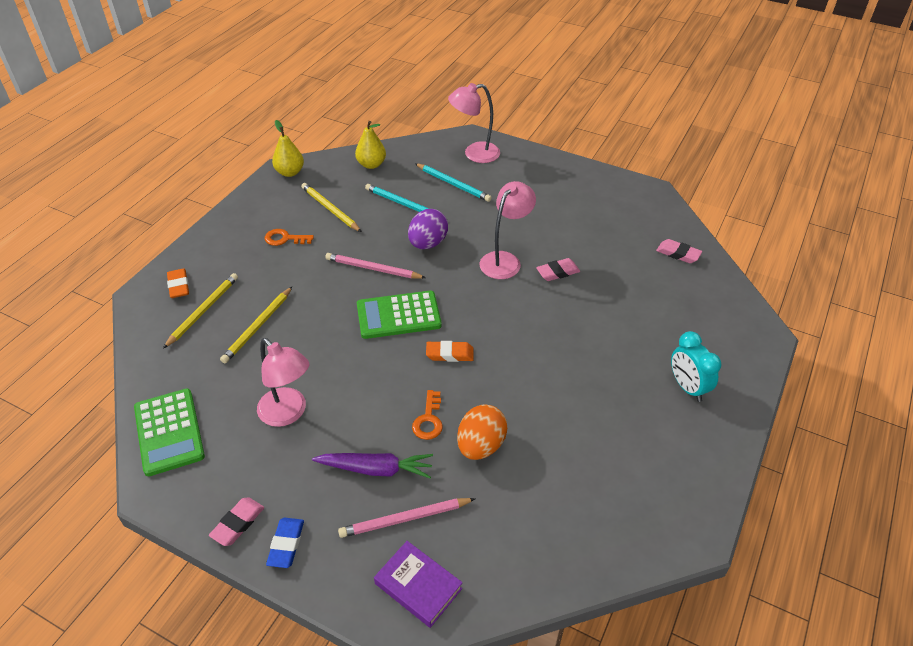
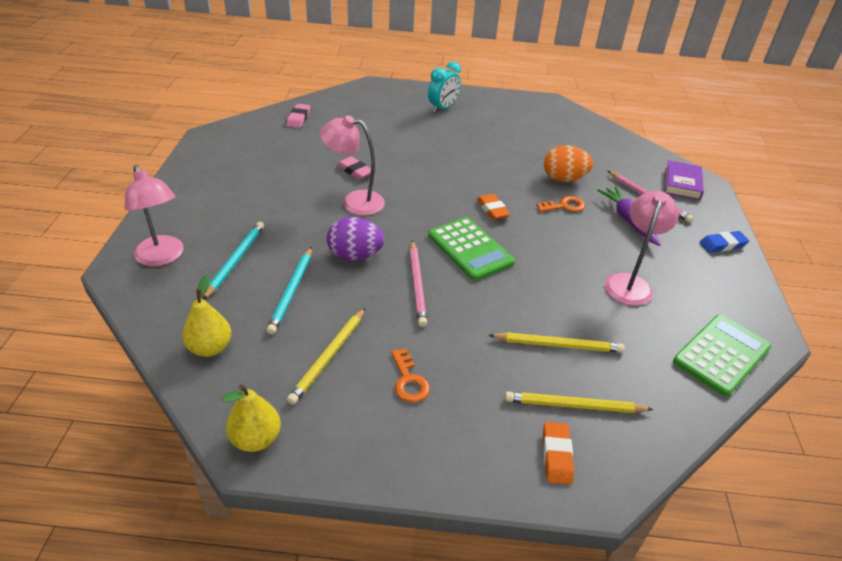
camera: 115 degrees left, 5 degrees down
orange eraser [167,269,189,298] -> orange eraser turned 45 degrees counterclockwise [543,422,574,485]
pink eraser [209,497,264,546] -> none

